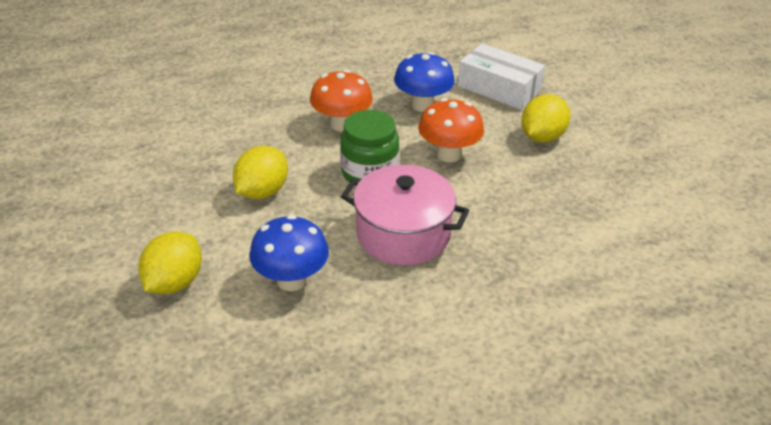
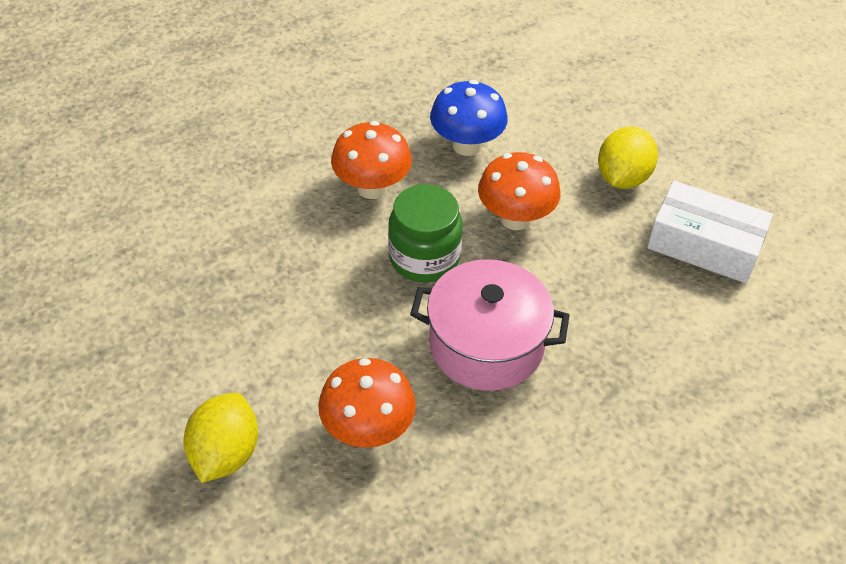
camera: 10 degrees left, 10 degrees up
yellow lemon [233,146,288,199] -> none
blue mushroom [249,215,329,291] -> orange mushroom [318,358,416,448]
white box [458,44,545,110] -> white box moved to [647,181,773,283]

